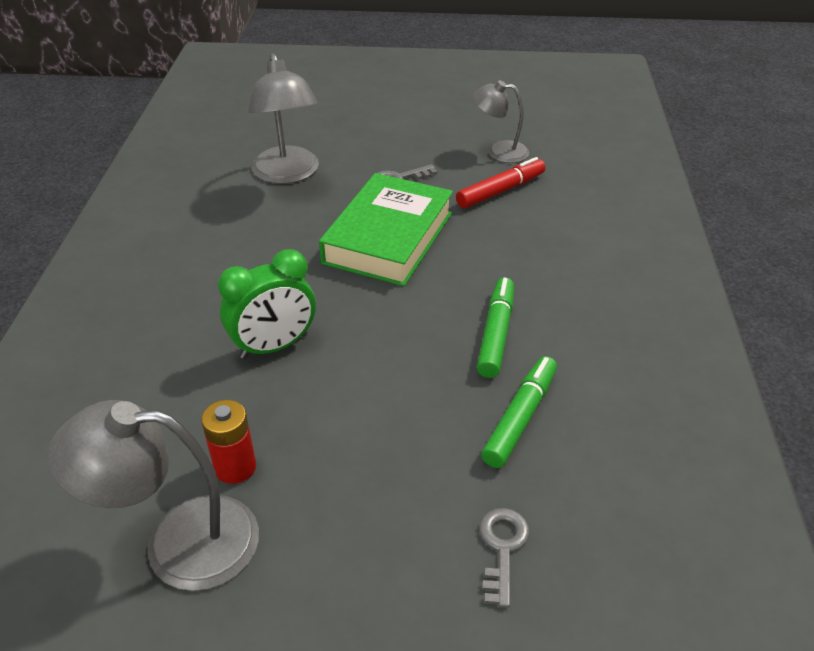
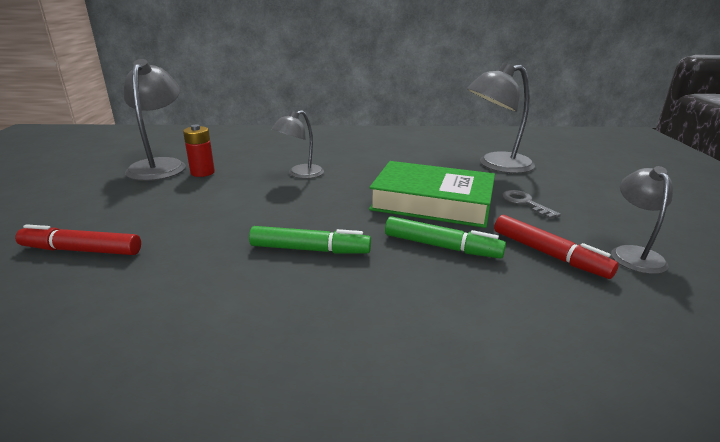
camera: 85 degrees right, 15 degrees down
green clock [218,249,316,359] -> grey lamp [271,110,324,179]
grey key [479,508,529,608] -> red marker [15,224,141,255]
green marker [481,356,557,468] -> green marker moved to [385,216,506,259]

